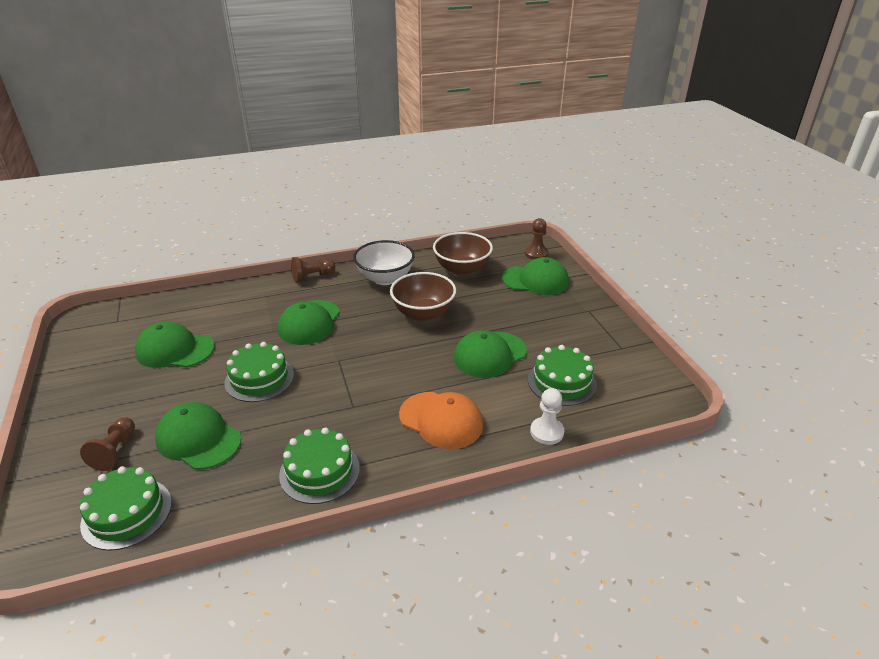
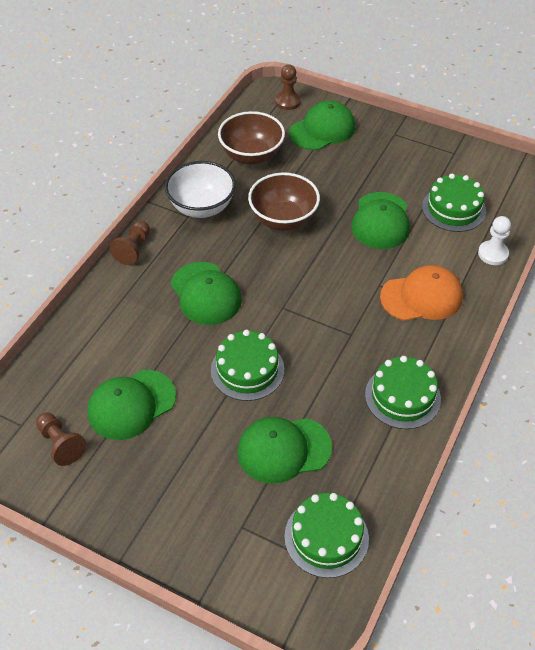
camera: 45 degrees left, 15 degrees up
brown pawn [80,417,135,471] -> brown pawn moved to [36,413,86,466]

